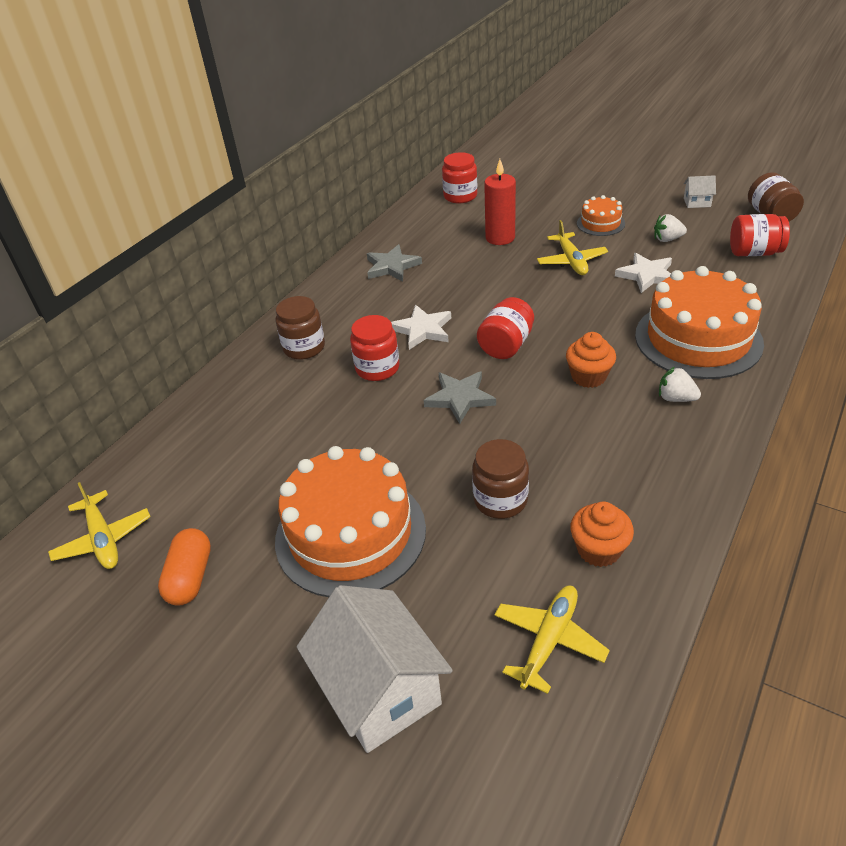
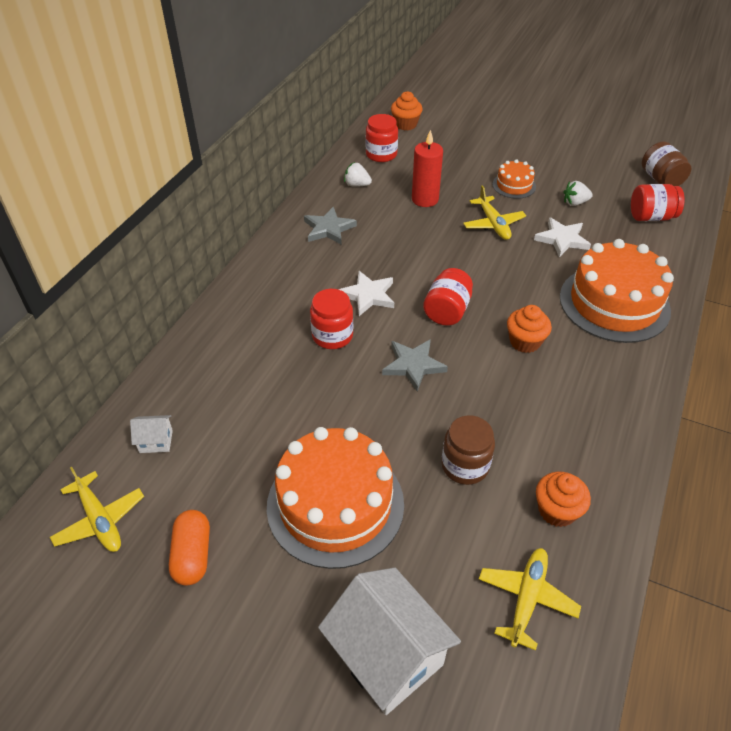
camera: 10 degrees left, 5 degrees up
brown jar [275,296,325,360] -> none
white strawberry [659,367,701,402] -> white strawberry moved to [344,162,372,187]
white house [684,175,716,208] -> white house moved to [130,415,173,453]
none -> orange cupcake [391,91,423,131]

